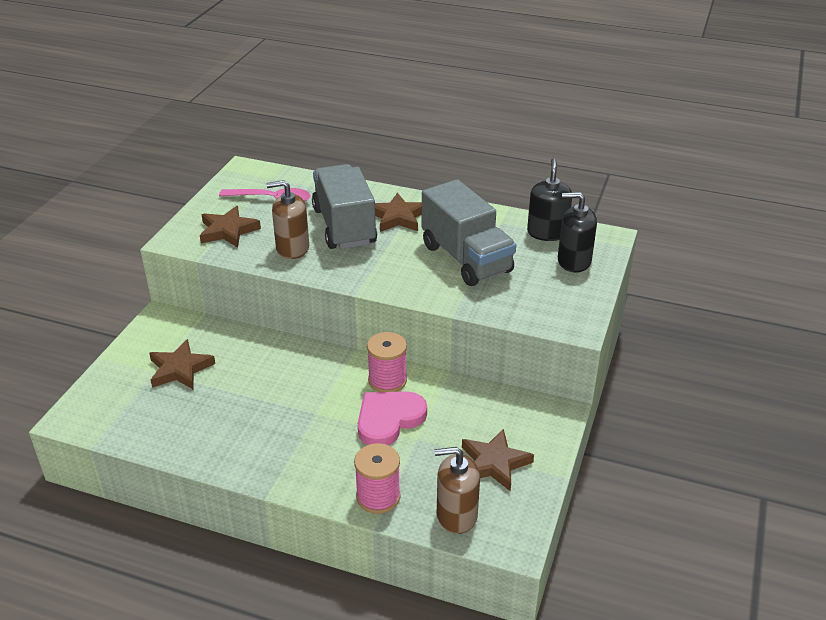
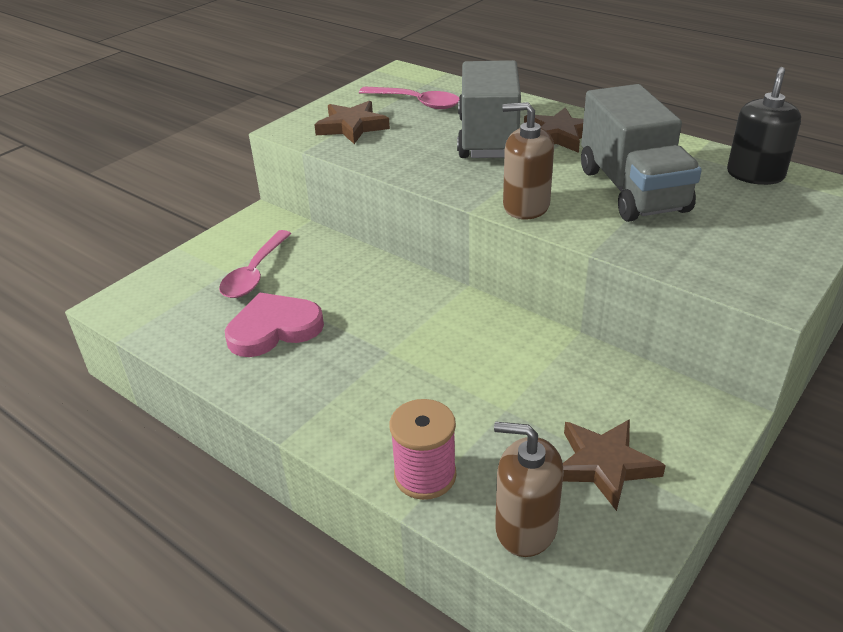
camera: 20 degrees right, 0 degrees up
brown star [149,339,215,389] -> pink spoon [219,230,292,298]
brown soap dispenser [266,180,309,259] -> brown soap dispenser moved to [502,102,554,220]
pink heart [358,391,427,445] -> pink heart moved to [225,293,324,357]
pink spool [367,332,407,392] -> none
black soap dispenser [558,192,597,272] -> none

